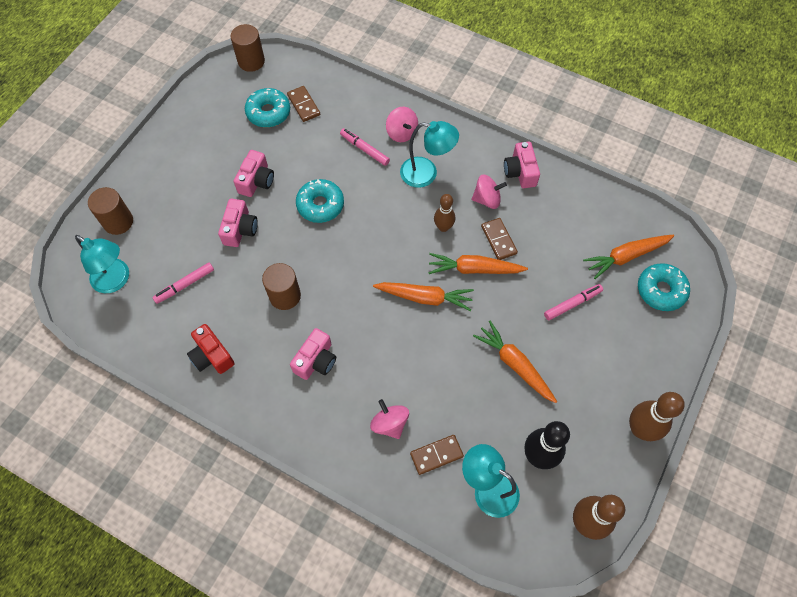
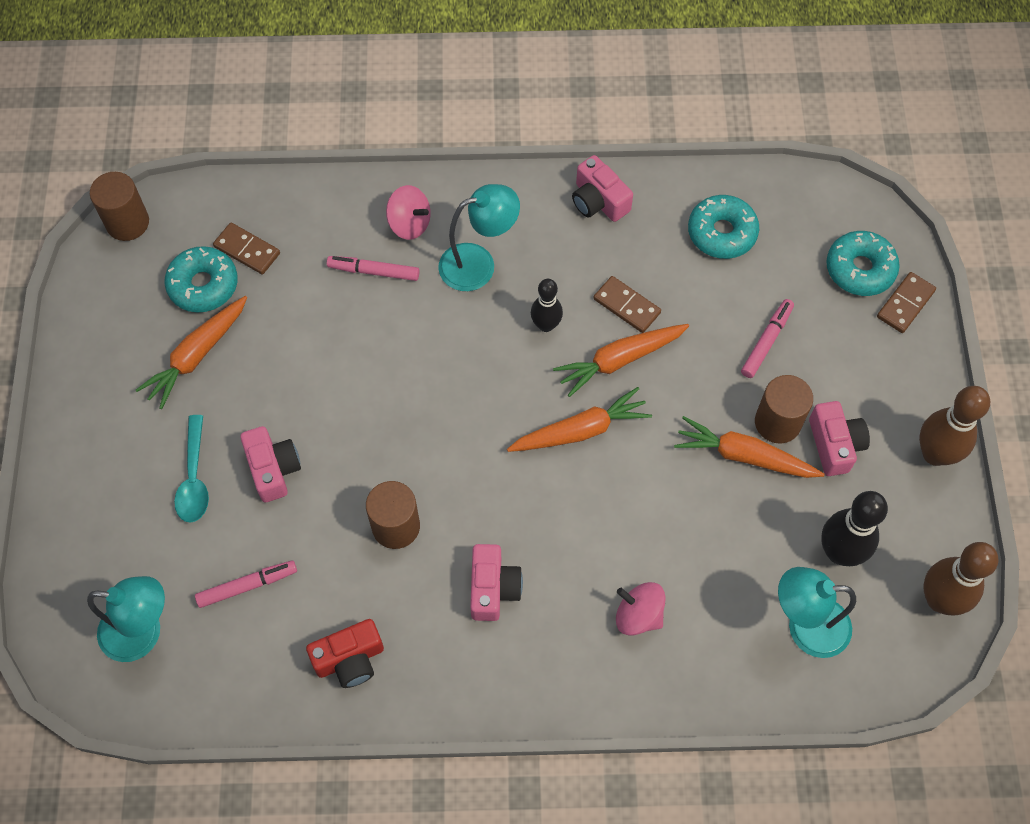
camera: 30 degrees left, 0 degrees up
brown cylinder [88,187,133,235] -> brown cylinder moved to [755,375,813,443]
pink marker [152,263,214,304] -> pink marker turned 135 degrees counterclockwise [195,560,297,608]
red camera [187,324,235,374] -> red camera turned 45 degrees counterclockwise [306,619,384,688]
pink camera [234,150,274,197] -> pink camera moved to [809,401,870,476]
turquoise donut [296,179,344,223] -> turquoise donut moved to [688,195,759,259]
brown domino [410,435,464,475] -> brown domino moved to [877,272,936,333]
brown bowling pin [434,194,455,232] -> black bowling pin [531,279,563,332]
pink spinning top [472,175,507,209] -> none
orange carrot [583,235,674,279] -> orange carrot moved to [136,296,247,409]
none -> turquoise spoon [174,415,209,523]

